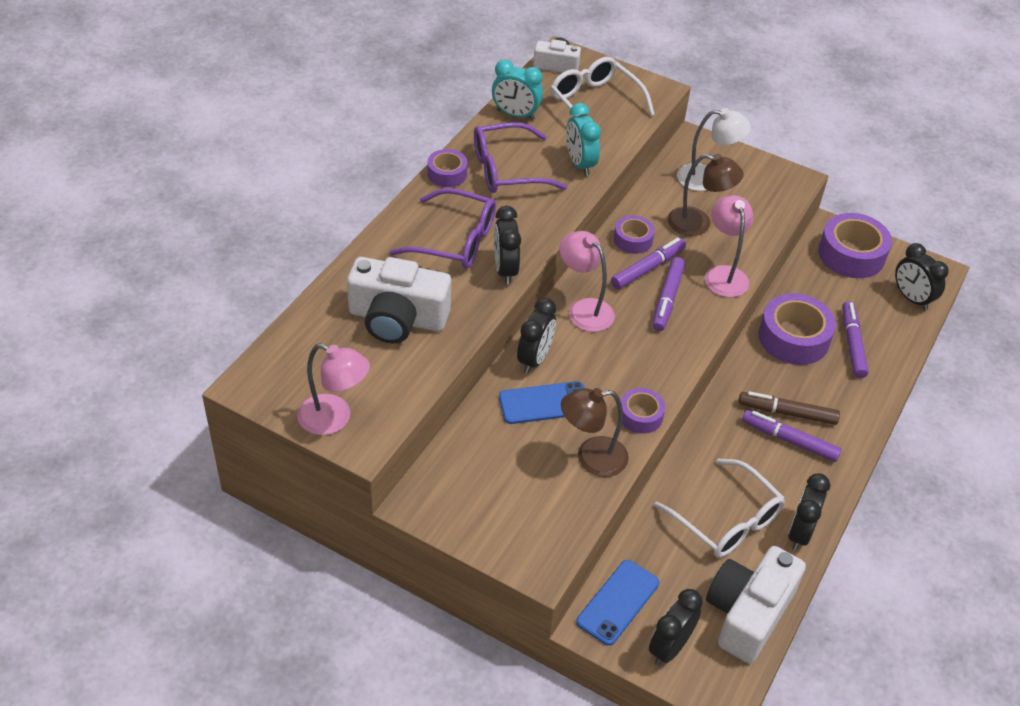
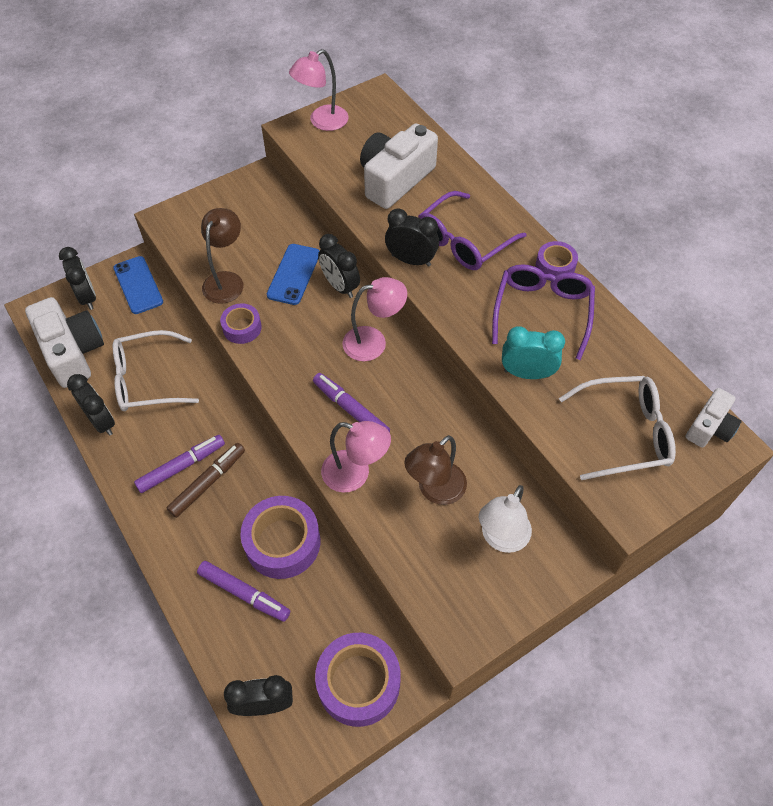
camera: 120 degrees right, 10 degrees up
turquoise clock [492,60,543,120] -> none
purple marker [611,238,686,289] -> none
purple tape [614,215,655,254] -> none

